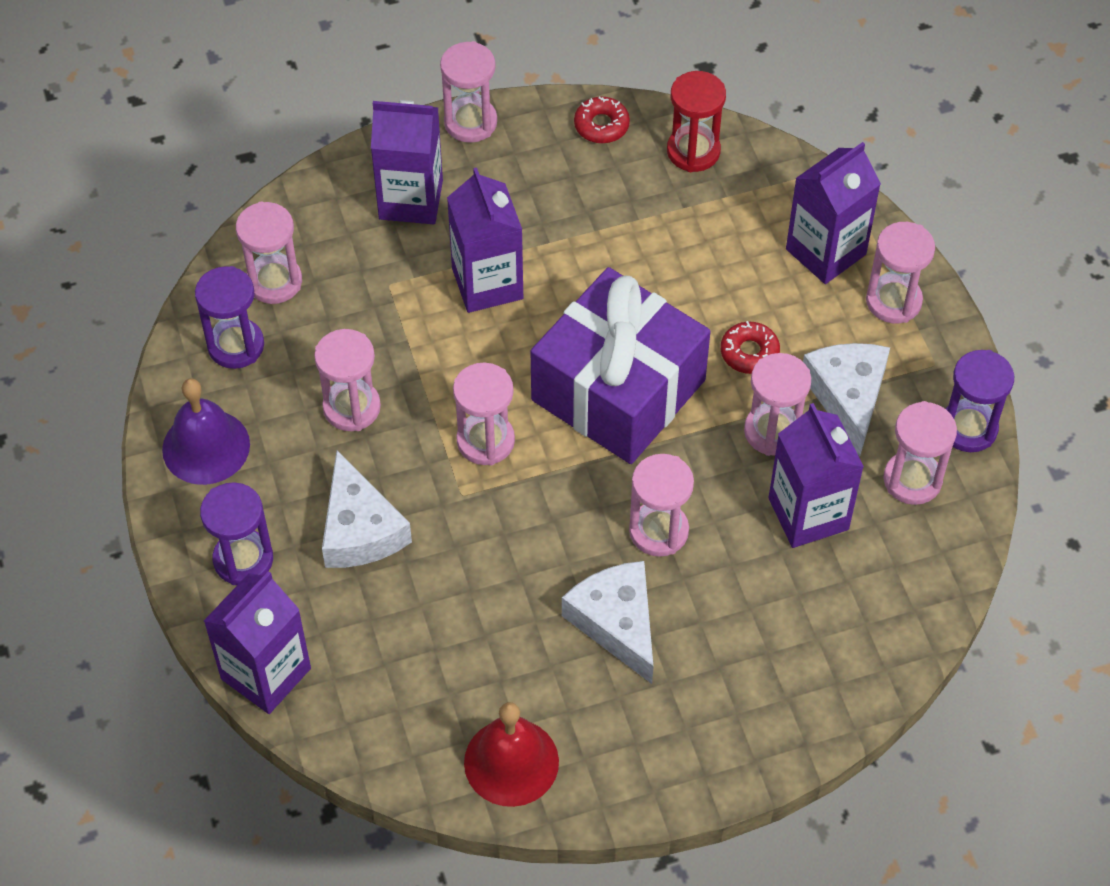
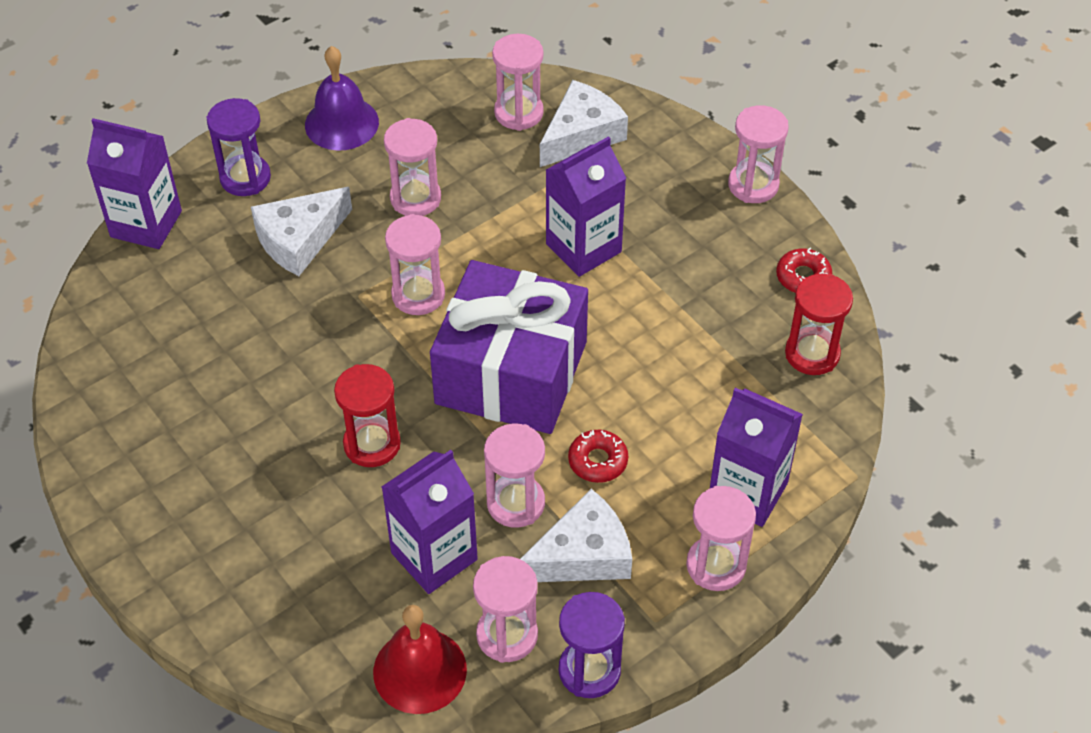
camera: 70 degrees right, 5 degrees down
purple hourglass [195,266,264,369] -> none
purple carton [371,100,443,224] -> none
red bell [464,702,559,807] -> red bell moved to [373,605,467,714]
white cheese [562,561,654,684] -> white cheese moved to [540,80,628,167]
pink hourglass [629,454,694,557] -> red hourglass [334,364,401,467]

